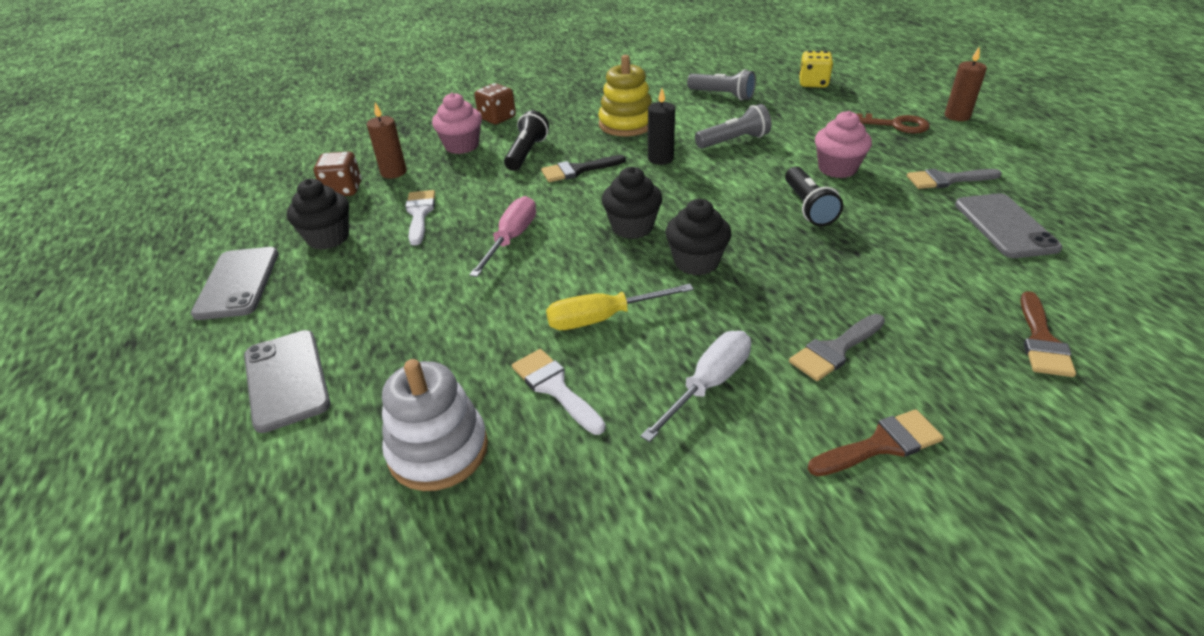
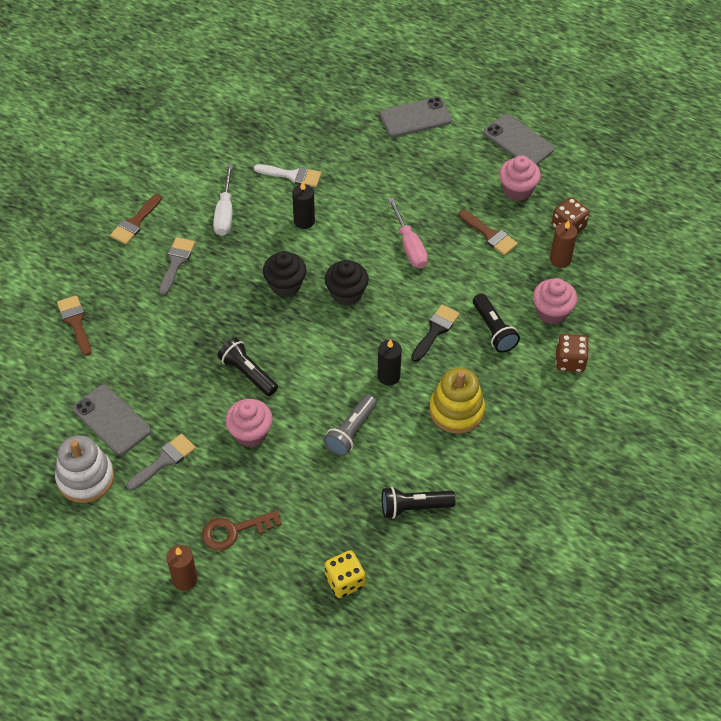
camera: 140 degrees right, 15 degrees up
grey phone [244,330,331,433] -> grey phone turned 45 degrees counterclockwise [380,97,452,137]
black cupcake [287,179,349,250] -> pink cupcake [499,156,541,201]
white stacking toy [382,359,488,491] -> white stacking toy moved to [55,435,114,503]
white brush [405,190,435,246] -> brown brush [459,210,518,255]
yellow screwdriver [546,284,694,330] -> black candle [292,181,315,229]
grey flashlight [687,69,756,100] -> black flashlight [382,487,456,519]

